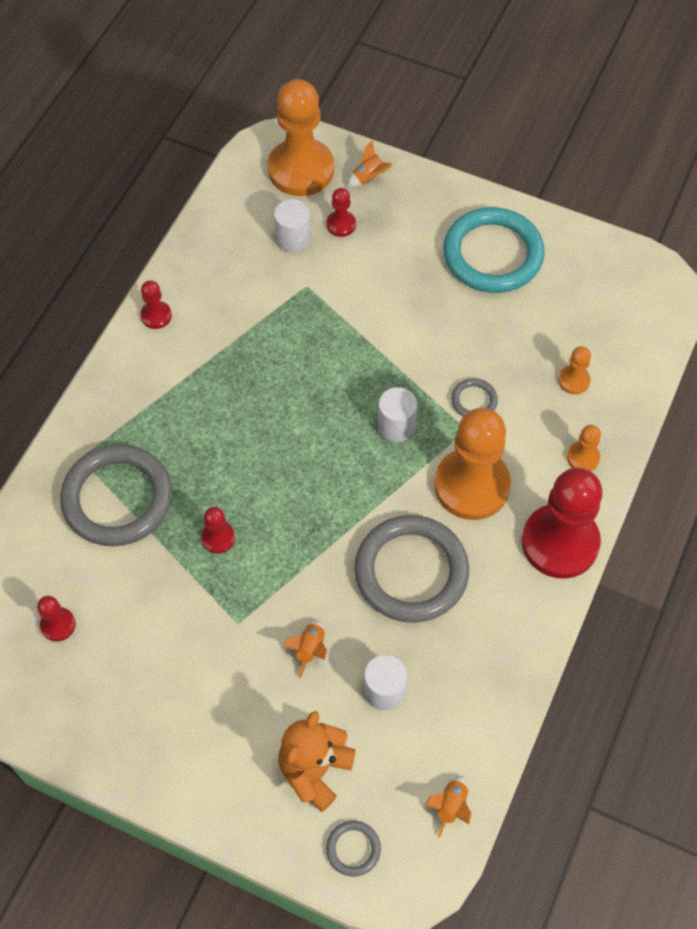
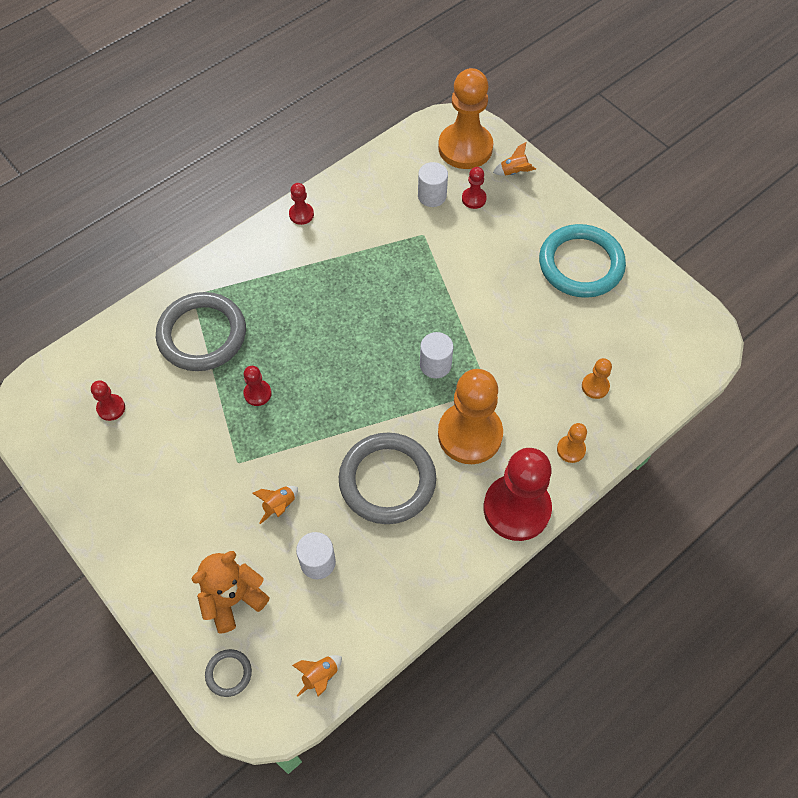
camera: 25 degrees right, 0 degrees up
grey ring [451,378,498,417] -> none

